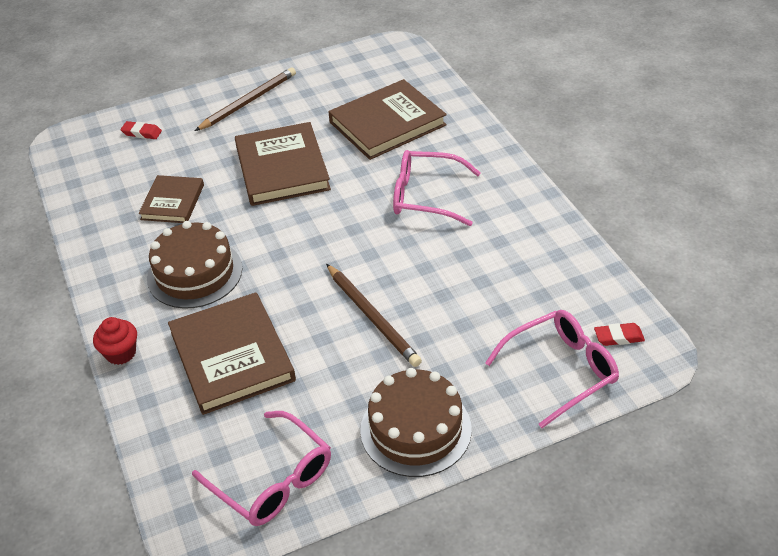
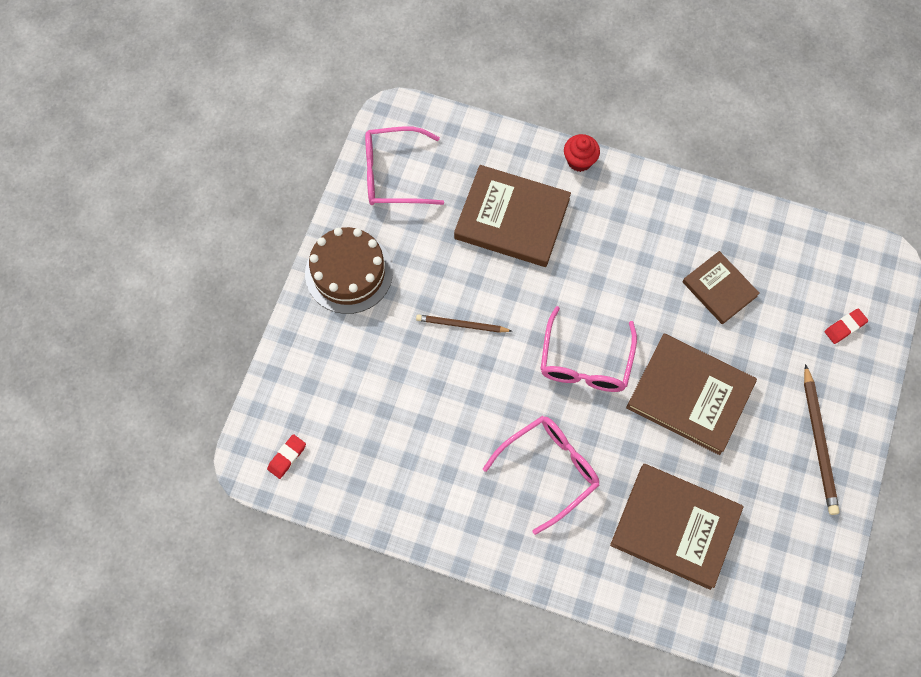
camera: 130 degrees right, 25 degrees up
brown cake [147,221,242,309] -> none
brown pencil [326,264,422,367] -> brown pencil [416,314,512,333], size x0.65
brown book [328,79,447,160] -> brown book turned 75 degrees counterclockwise [610,464,744,590]
pink glasses [485,310,619,428] -> pink glasses moved to [541,306,637,392]

